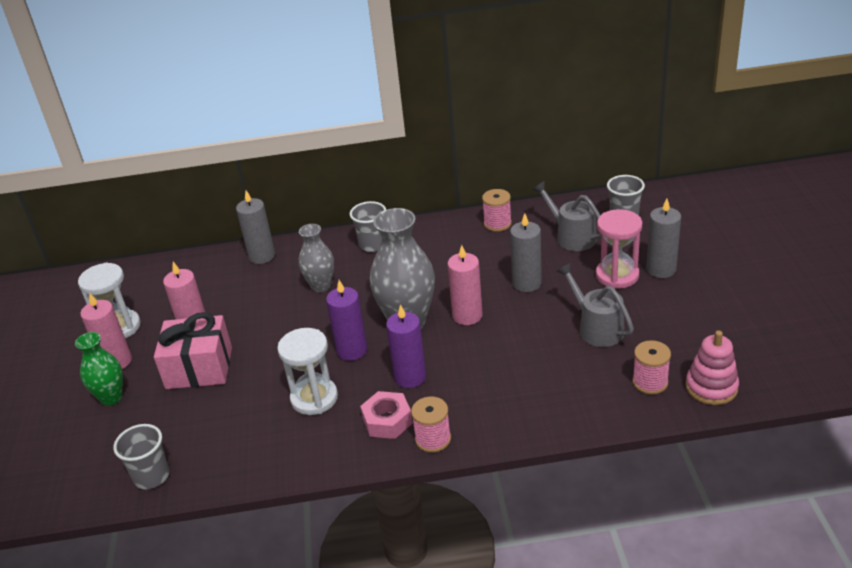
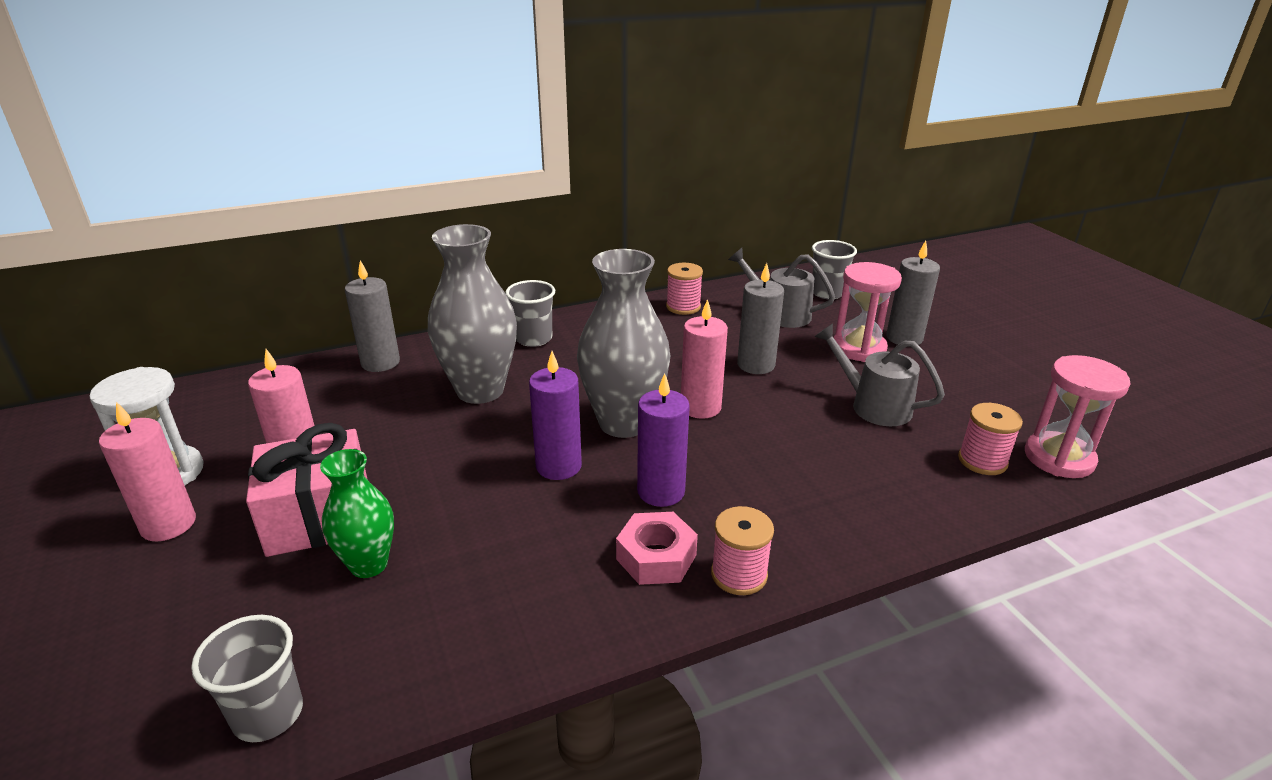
camera: 20 degrees left, 5 degrees down
green vase [75,332,123,406] -> green vase moved to [320,449,394,578]
white hourglass [277,328,338,415] -> none
grey vase [299,224,334,292] -> grey vase [428,224,517,404], size x1.71
pink stacking toy [686,330,739,405] -> pink hourglass [1025,355,1131,478]

